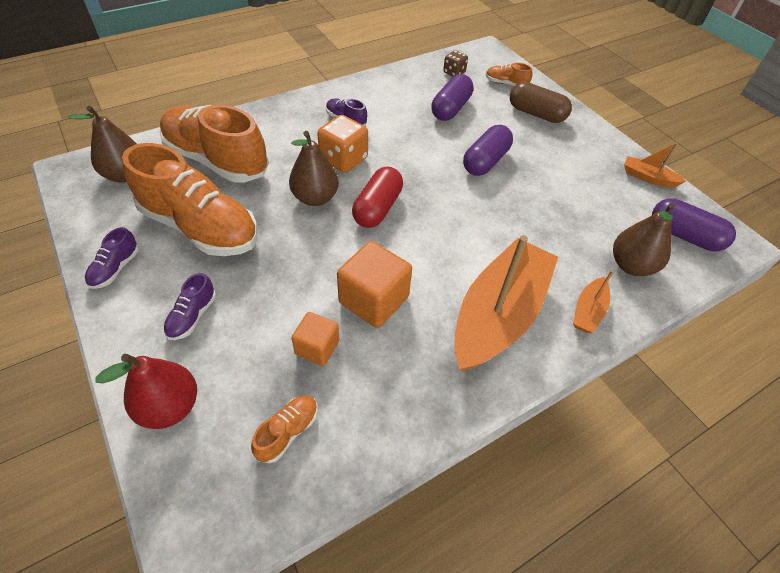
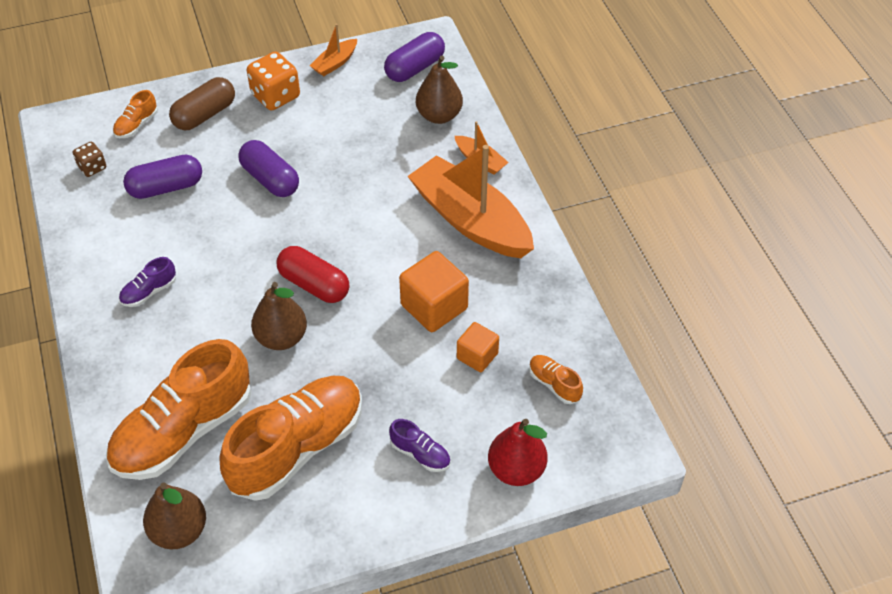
camera: 75 degrees left, 0 degrees up
purple shoe [85,227,139,289] -> none
orange dice [317,115,368,173] -> orange dice moved to [247,51,300,111]
purple capsule [431,74,474,121] -> purple capsule turned 60 degrees counterclockwise [123,155,202,199]

